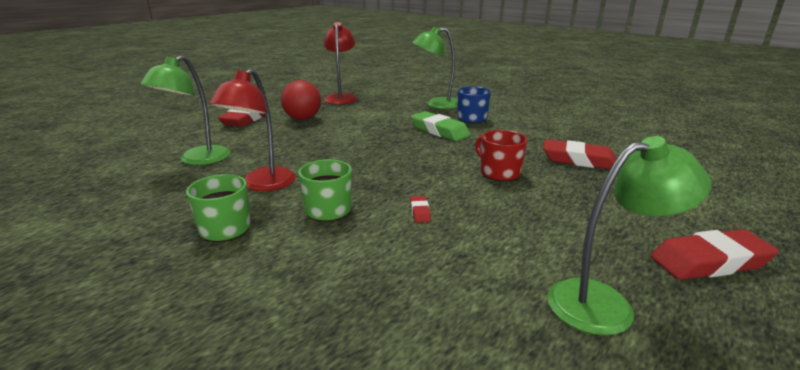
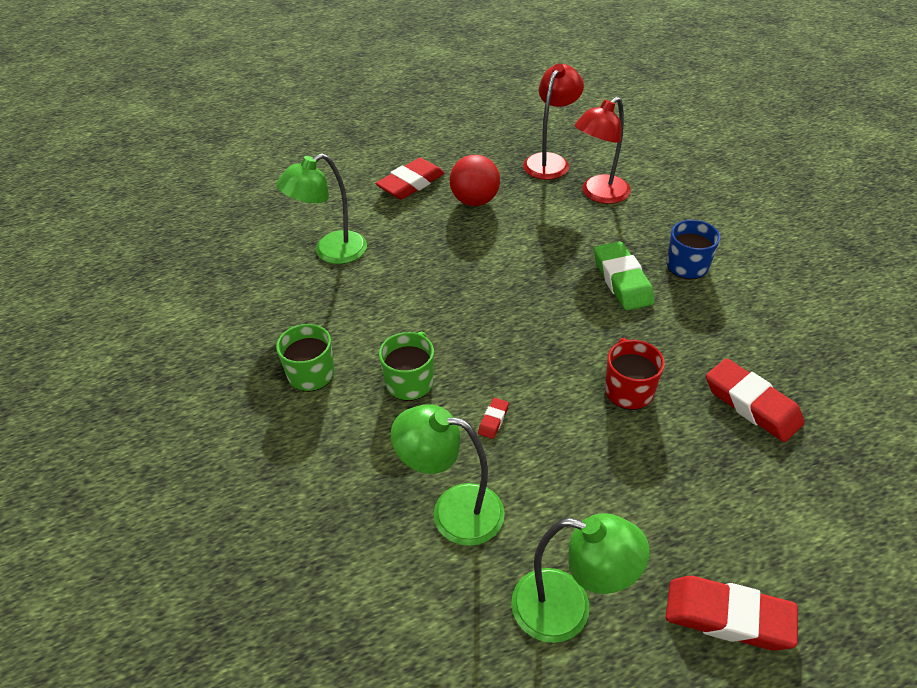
camera: 30 degrees right, 20 degrees up
red lamp [209,69,296,191] -> red lamp moved to [574,97,631,204]
green lamp [412,27,457,109] -> green lamp moved to [391,404,505,546]

